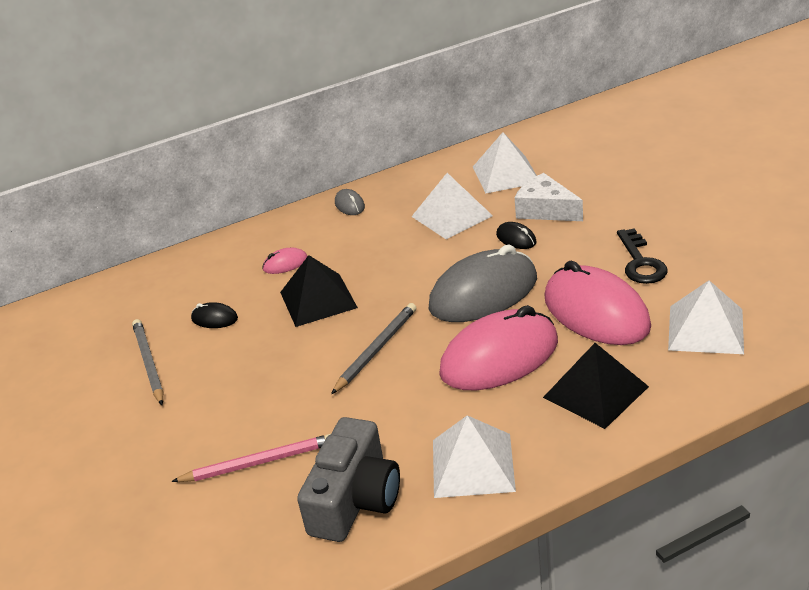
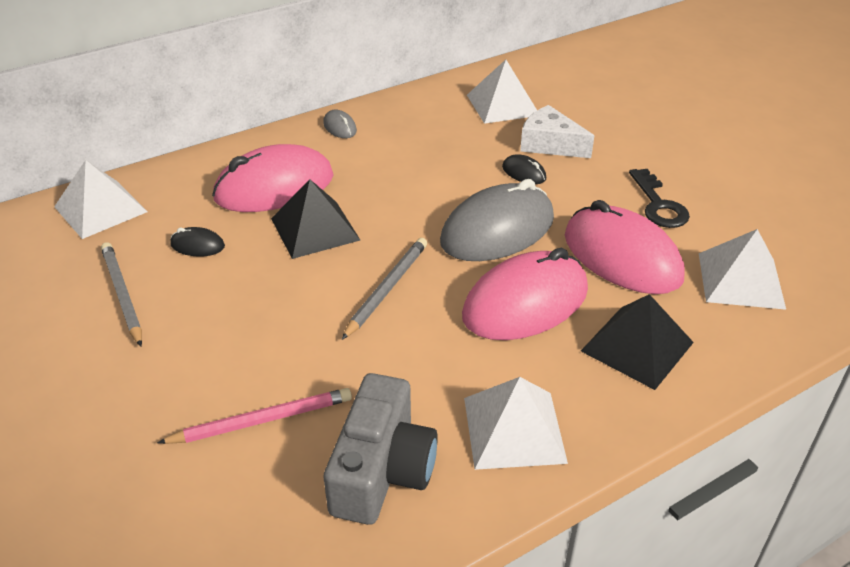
camera: 10 degrees left, 5 degrees up
pink mouse [262,248,308,274] -> pink mouse [212,144,334,212], size x2.39
white pyramid [411,173,493,239] -> white pyramid moved to [54,160,148,239]

